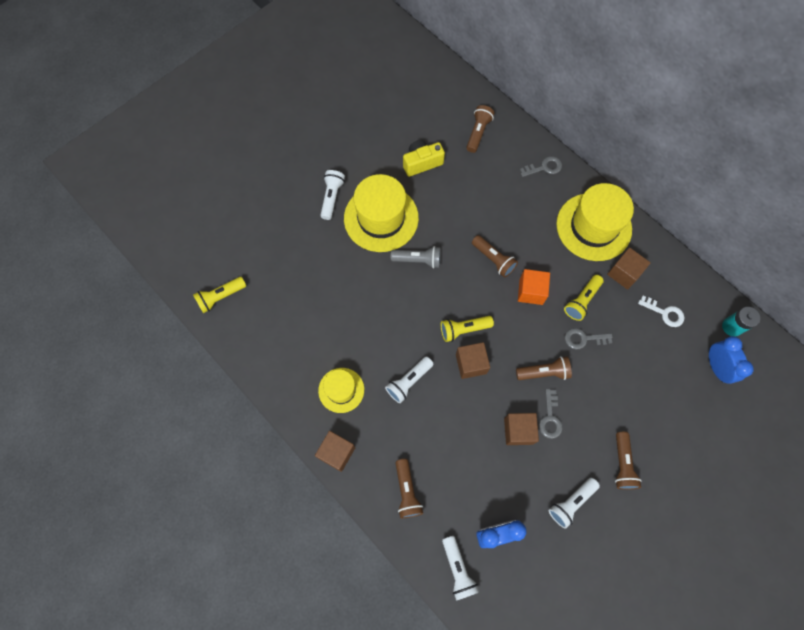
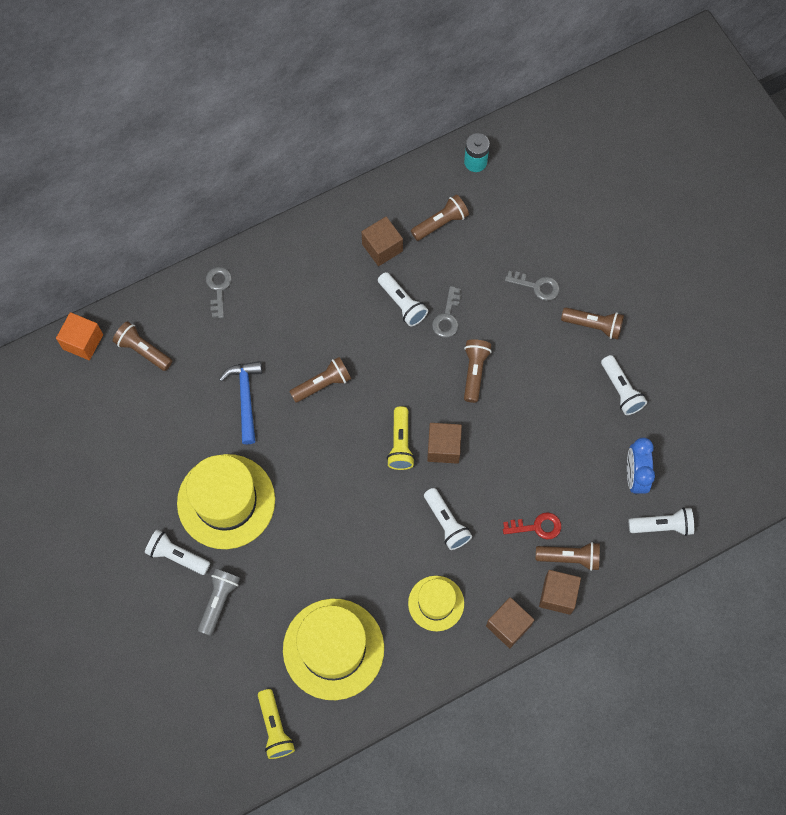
camera: 75 degrees left, 0 degrees up
grey flashlight [391,246,441,268] -> grey flashlight moved to [198,569,240,636]
yellow camera [403,140,445,177] -> none
brown cube [504,413,539,445] -> brown cube moved to [539,570,581,615]
orange cube [518,269,550,305] -> orange cube moved to [56,312,103,360]
grey key [539,389,563,439] -> grey key moved to [505,271,560,301]
yellow hat [556,183,634,261] -> yellow hat moved to [283,599,384,700]
yellow flashlight [564,275,604,321] -> white flashlight [378,272,428,326]
white key [638,296,684,327] -> brown flashlight [411,194,469,241]
blue clock [709,336,754,384] -> none
none -> blue hammer [219,361,262,444]
none -> red key [503,512,561,540]

